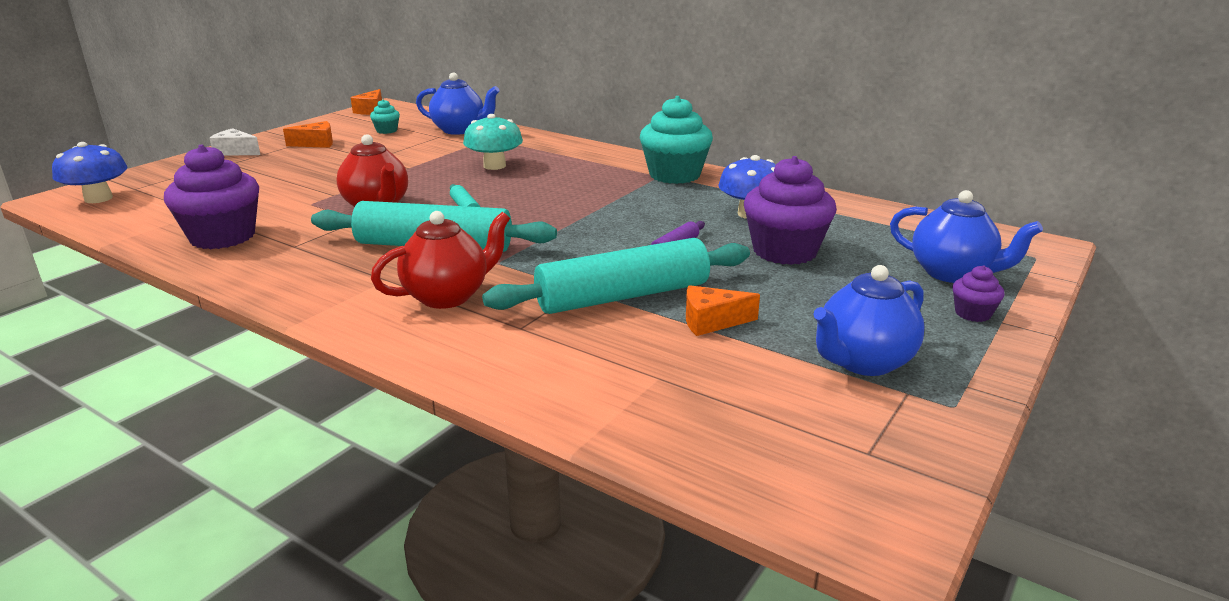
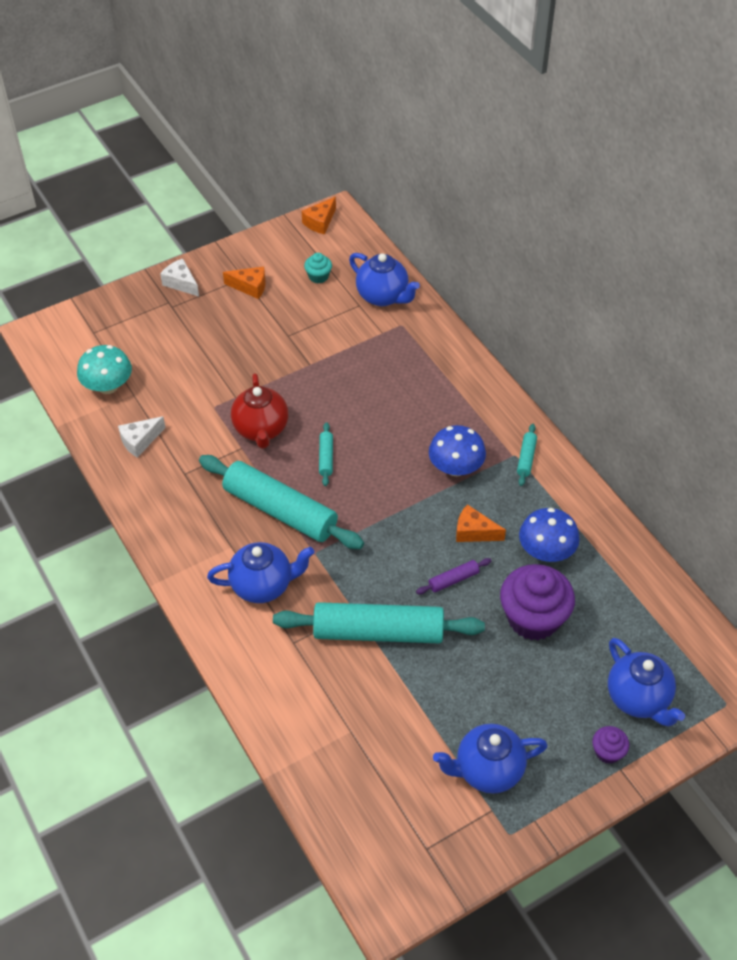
camera: 25 degrees right, 25 degrees up
blue mushroom [52,142,128,203] -> blue mushroom moved to [429,425,486,476]
purple cupcake [164,144,259,249] -> white cheese [118,416,166,458]
red teapot [371,211,510,309] -> blue teapot [207,542,315,603]
turquoise mushroom [463,114,523,170] -> turquoise mushroom moved to [77,345,132,394]
turquoise cupcake [640,96,713,184] -> turquoise rolling pin [517,424,537,486]
orange cheese [686,285,760,336] -> orange cheese moved to [456,504,506,542]

